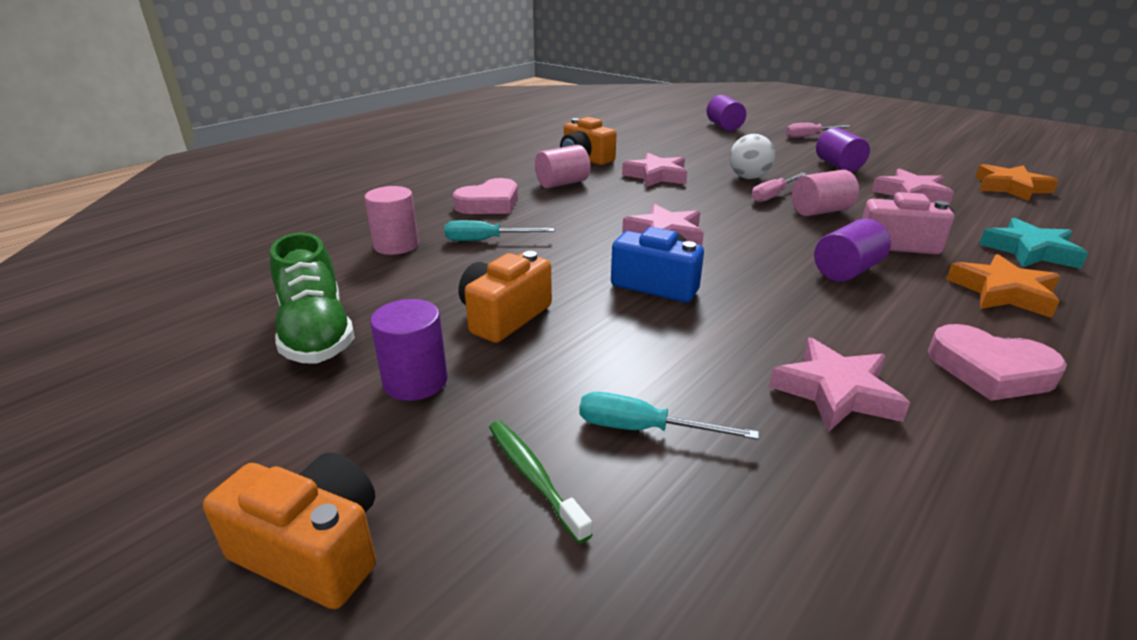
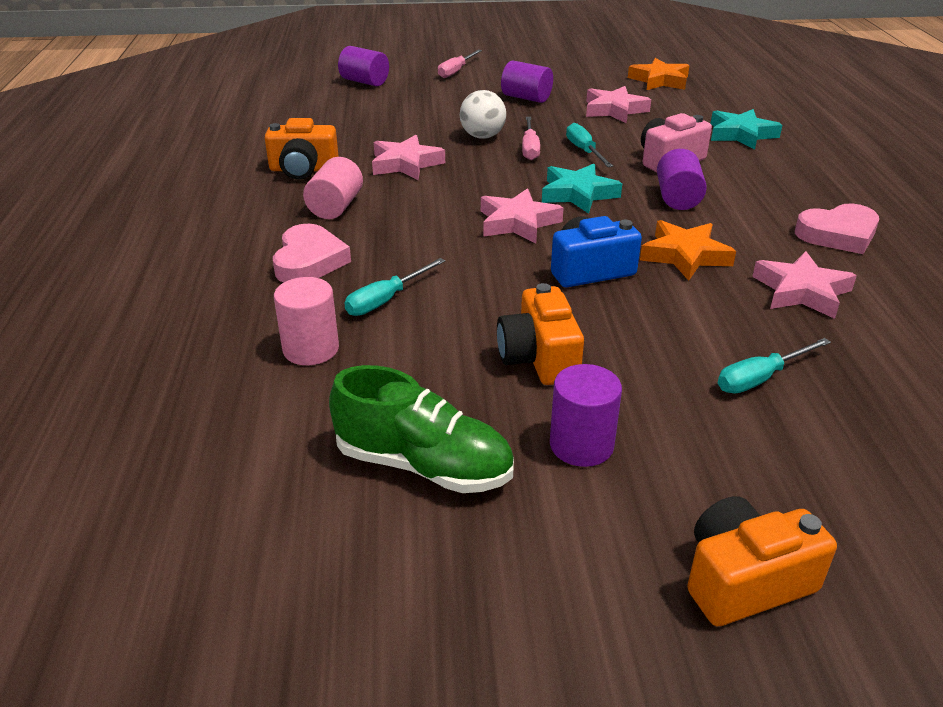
camera: 45 degrees left, 5 degrees up
green toothbrush [489,421,593,544] -> none
pink cylinder [792,170,859,216] -> turquoise screwdriver [566,123,613,167]
orange star [946,254,1060,318] -> orange star moved to [640,220,736,281]
none -> turquoise star [542,164,622,214]

